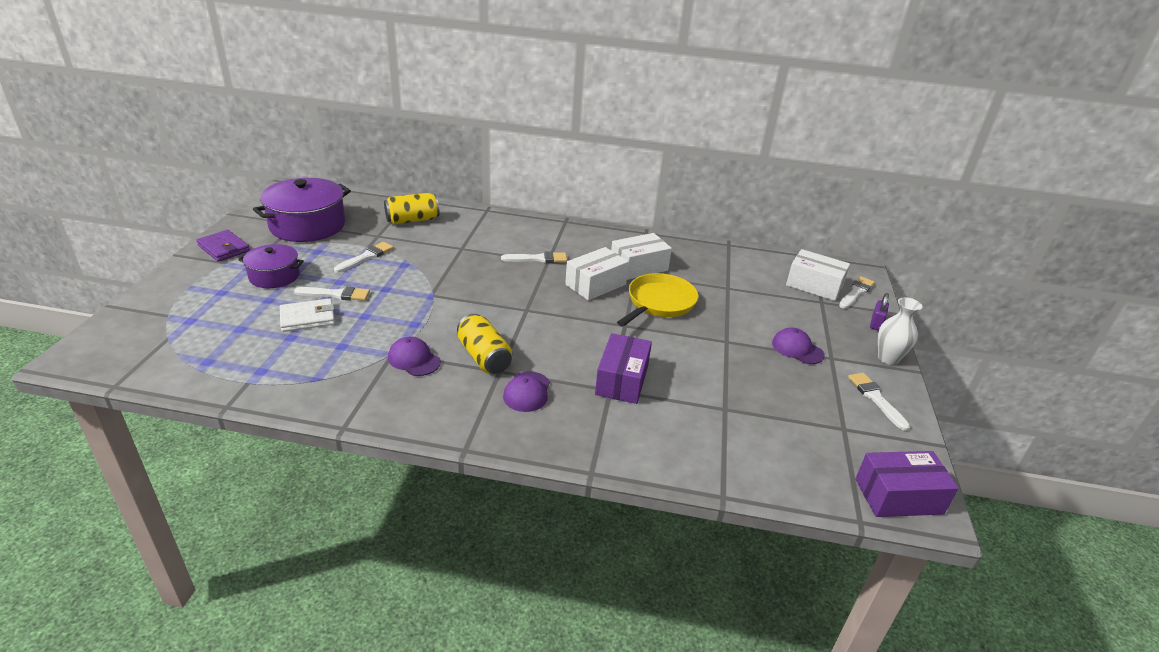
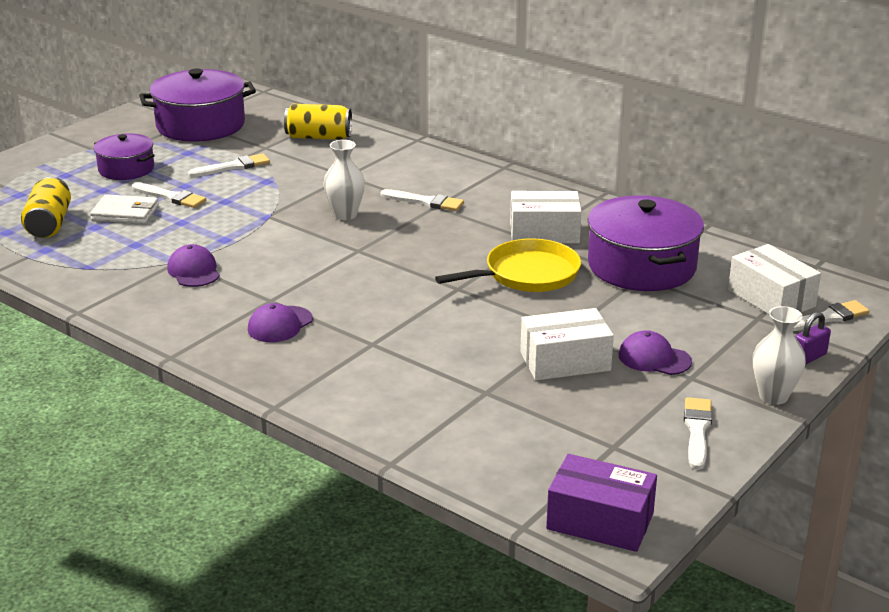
camera: 30 degrees right, 5 degrees down
purple wallet [196,230,250,262] -> none
yellow can [457,314,512,374] -> yellow can moved to [21,177,71,238]
white box [565,247,629,300] -> white box moved to [520,308,614,381]
purple box [595,333,652,404] -> none
purple cap [772,328,825,364] -> purple cap turned 45 degrees counterclockwise [619,330,692,375]
none -> white vase [323,140,365,220]
none -> purple pot [587,195,704,291]

